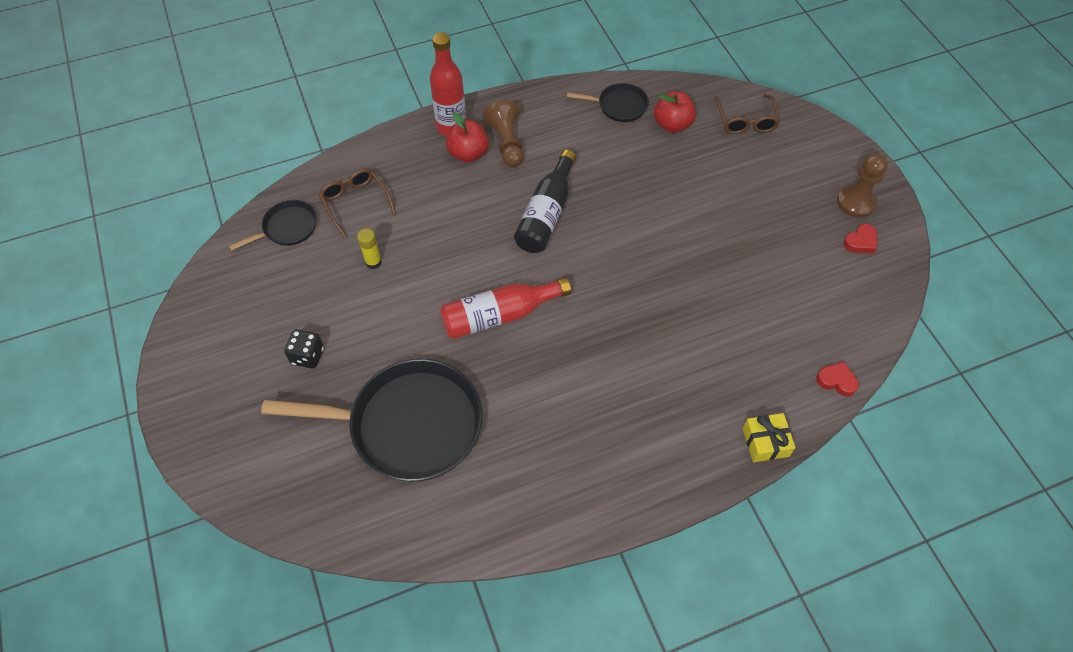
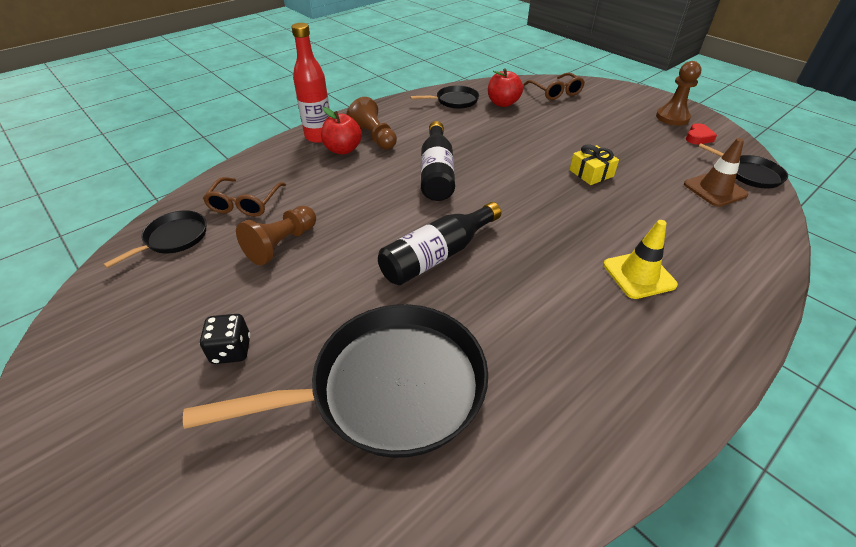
camera: 20 degrees left, 15 degrees down
brown glasses [319,168,397,238] -> brown glasses turned 120 degrees counterclockwise [203,177,286,217]
yellow glue stick [357,228,382,269] -> brown pawn [236,206,316,265]
red bottle [440,277,571,339] -> black bottle [378,202,501,285]
yellow gift [743,413,795,462] -> yellow gift moved to [569,144,619,185]
red heart [816,362,859,396] -> none
none -> yellow traffic cone [603,220,678,299]
none -> brown traffic cone [684,138,748,207]
none -> black pan [698,143,788,188]

